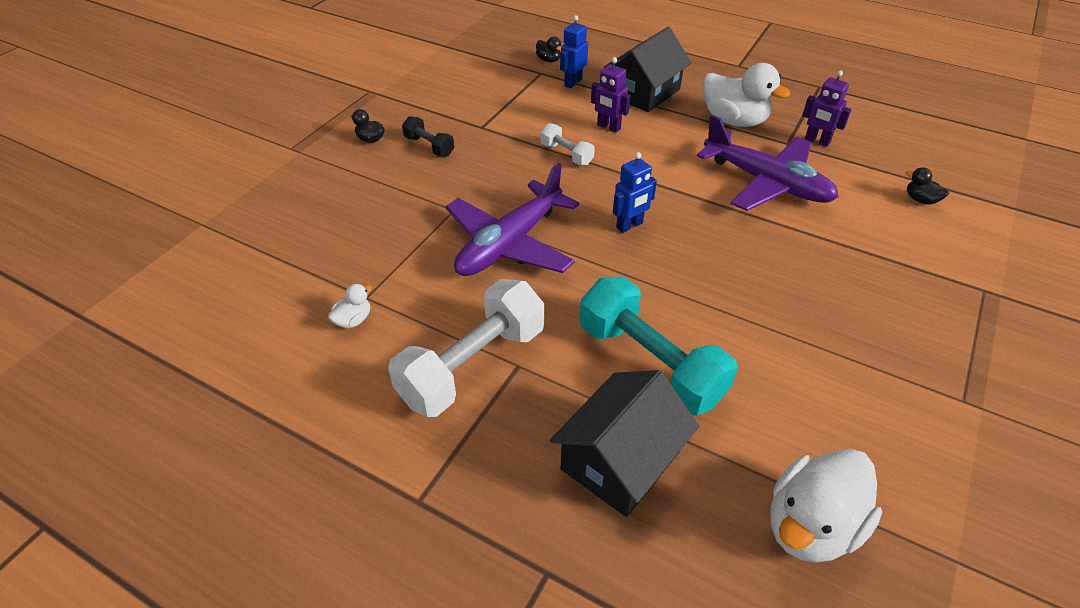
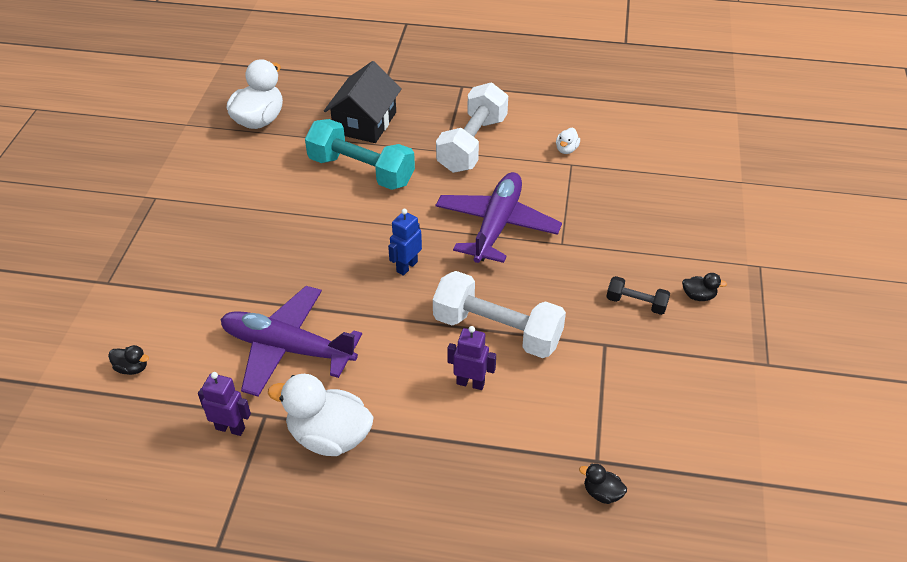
camera: 160 degrees right, 0 degrees up
white dumbbell [540,123,595,166] -> white dumbbell [433,271,566,358], size x2.06
blue robot [560,15,588,88] -> none
black house [604,27,691,112] -> none

